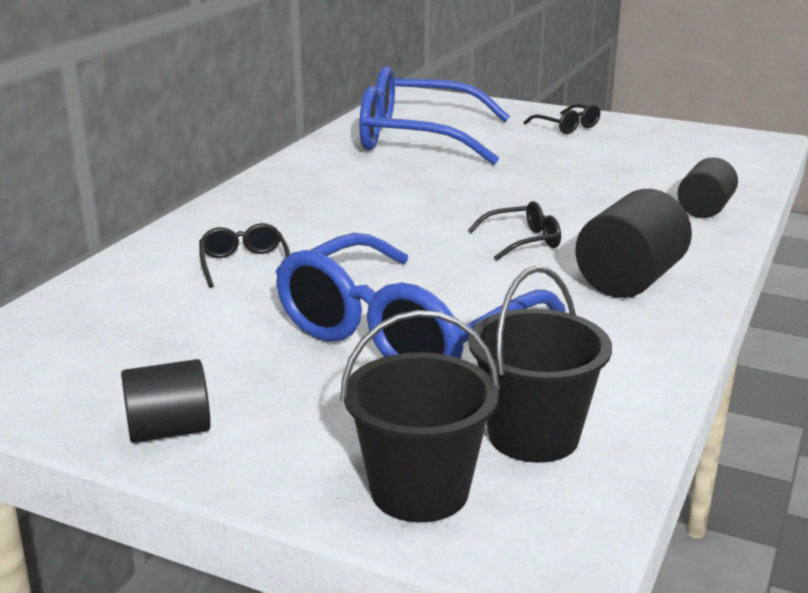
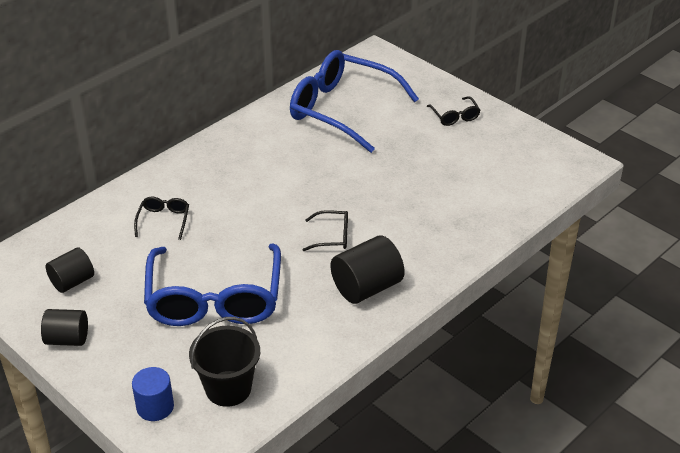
camera: 20 degrees right, 15 degrees up
blue glasses [275,233,565,359] -> blue glasses turned 60 degrees counterclockwise [144,244,281,326]
black bucket [340,310,500,522] -> blue cylinder [132,367,174,421]
black cylinder [678,157,738,218] -> black cylinder moved to [45,247,94,293]

